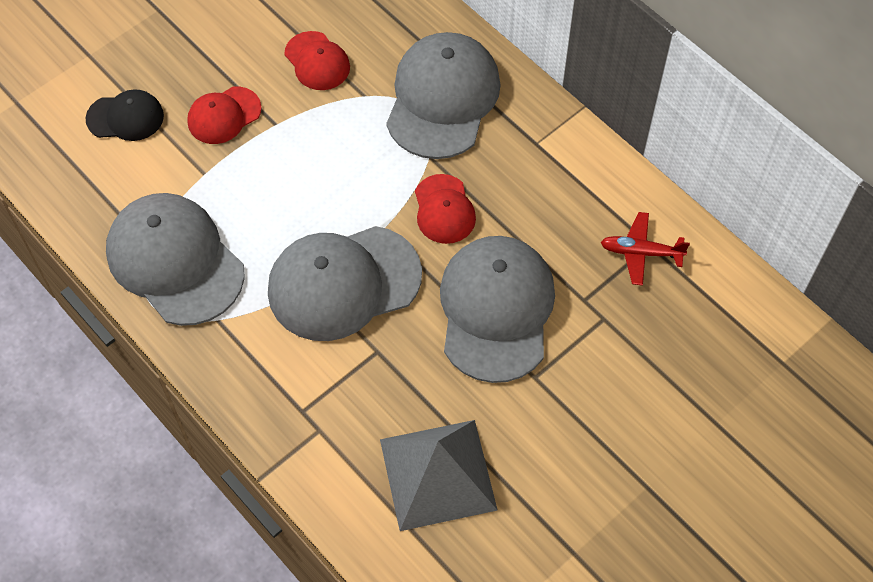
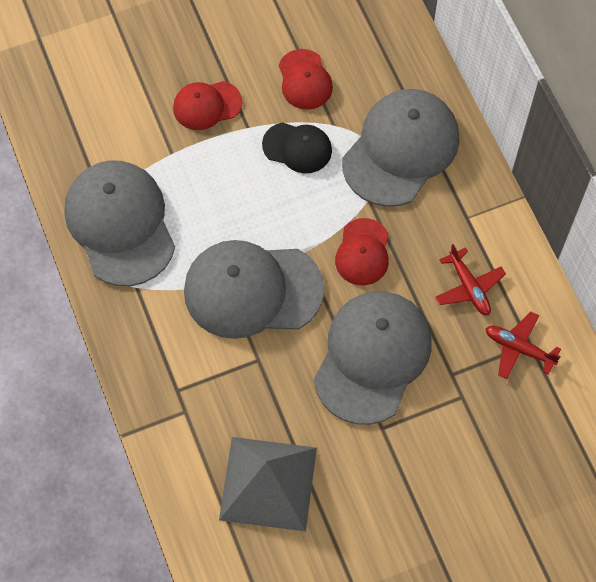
camera: 20 degrees right, 5 degrees up
black cap [86,89,164,141] -> black cap moved to [262,122,332,173]
none -> red plane [435,244,506,315]

